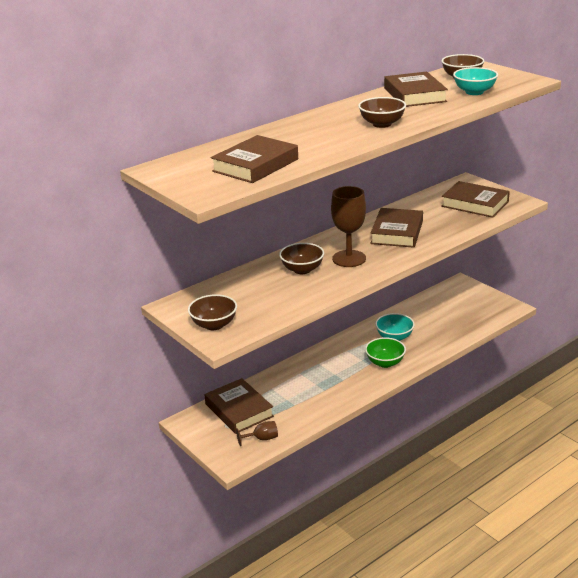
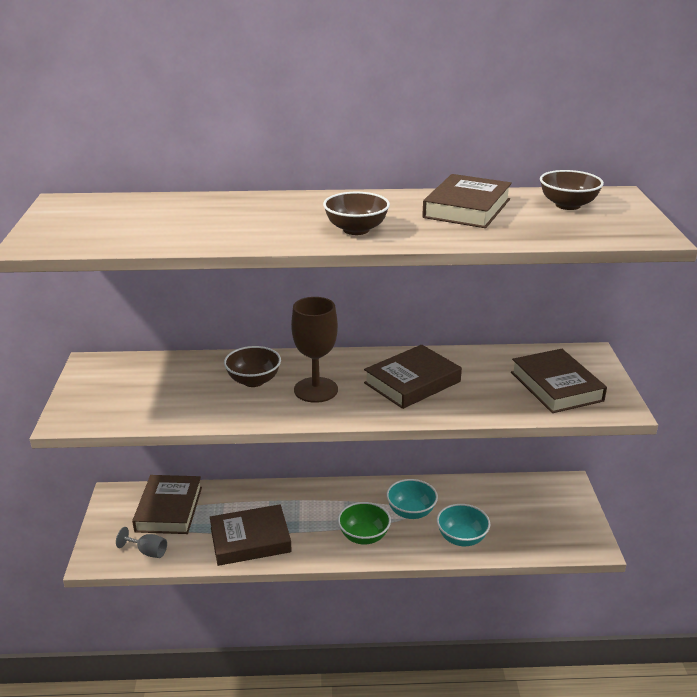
camera: 35 degrees right, 0 degrees up
brown bowl [188,294,237,330] -> none
brown book [211,135,298,183] -> brown book moved to [210,504,292,566]
brown goblet [236,421,278,446] -> grey goblet [116,527,167,558]
turquoise bowl [453,67,498,95] -> turquoise bowl moved to [437,504,490,546]

